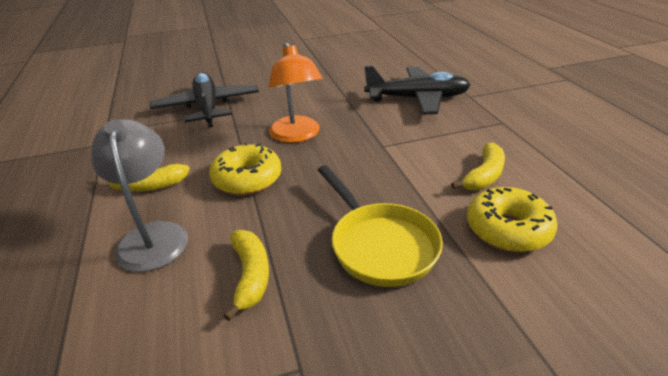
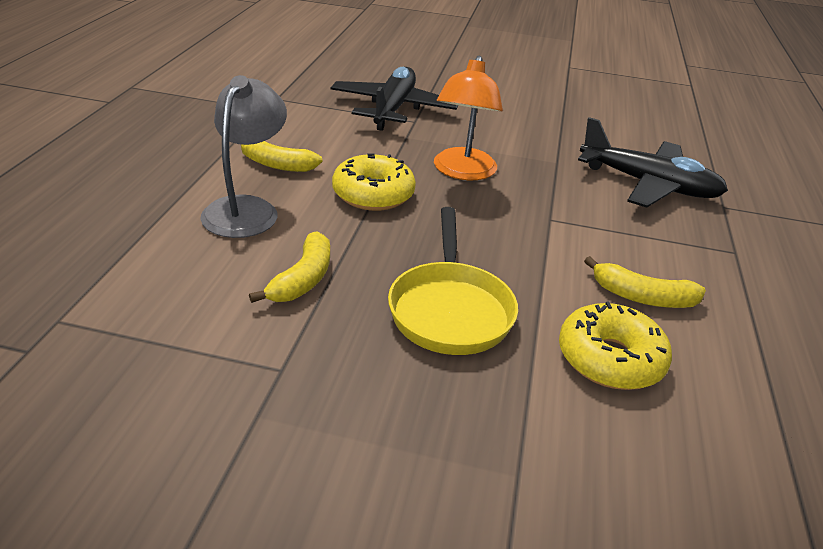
camera: 25 degrees right, 0 degrees up
yellow banana [451,142,505,190] -> yellow banana turned 45 degrees clockwise [584,256,706,308]

